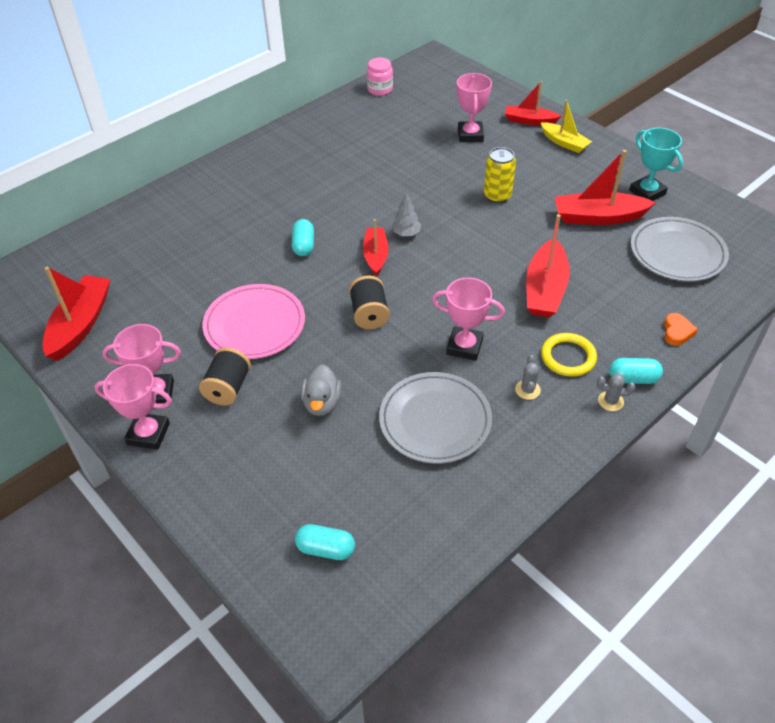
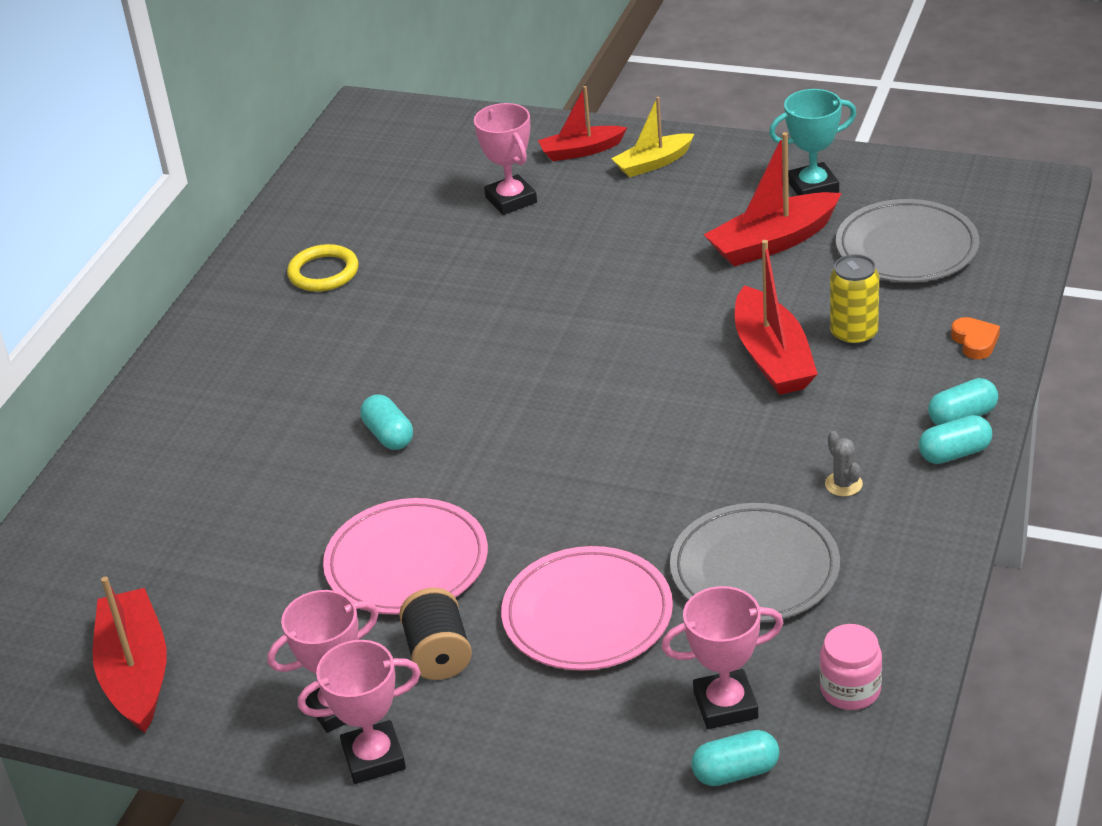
camera: 25 degrees left, 10 degrees down
grey duck [301,364,342,416] -> pink plate [501,546,673,671]
black spool [349,275,390,329] -> none
red boat [363,219,389,276] -> none
pink jar [367,57,393,96] -> pink jar moved to [820,624,882,710]
grey tree [391,192,421,236] -> none
pink trophy [432,278,505,361] -> pink trophy moved to [661,586,784,729]
yellow can [484,147,516,203] -> yellow can moved to [830,254,879,346]
yellow boat [541,100,592,153] -> yellow boat turned 135 degrees clockwise [611,97,694,177]
yellow ring [541,333,597,377] -> yellow ring moved to [287,244,359,292]
grey cactus [597,373,635,411] -> turquoise capsule [919,415,992,464]
turquoise trophy [629,128,683,201] -> turquoise trophy turned 45 degrees counterclockwise [769,89,857,196]

